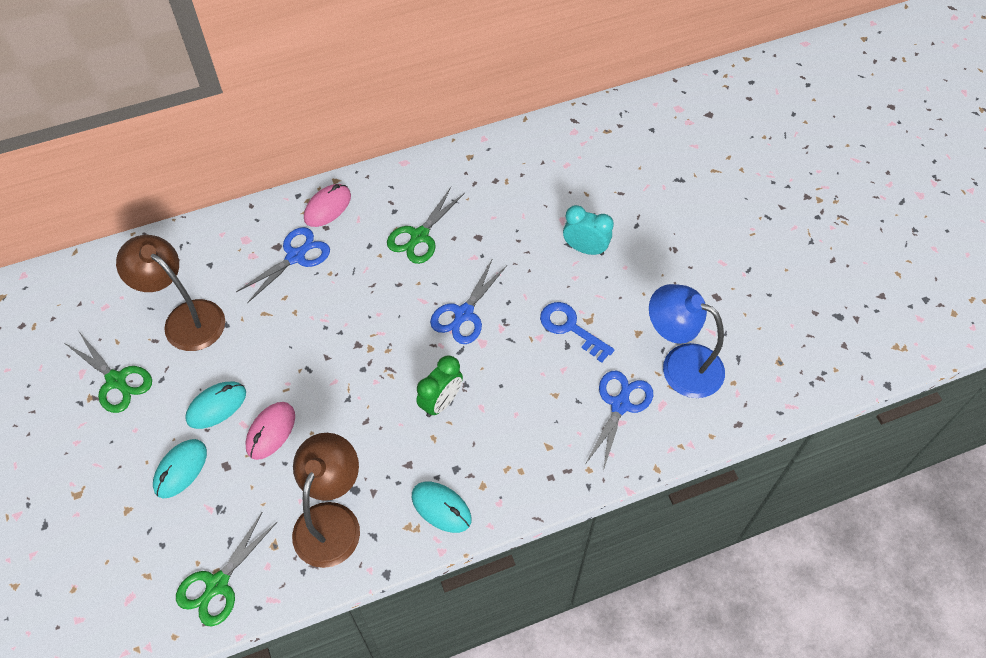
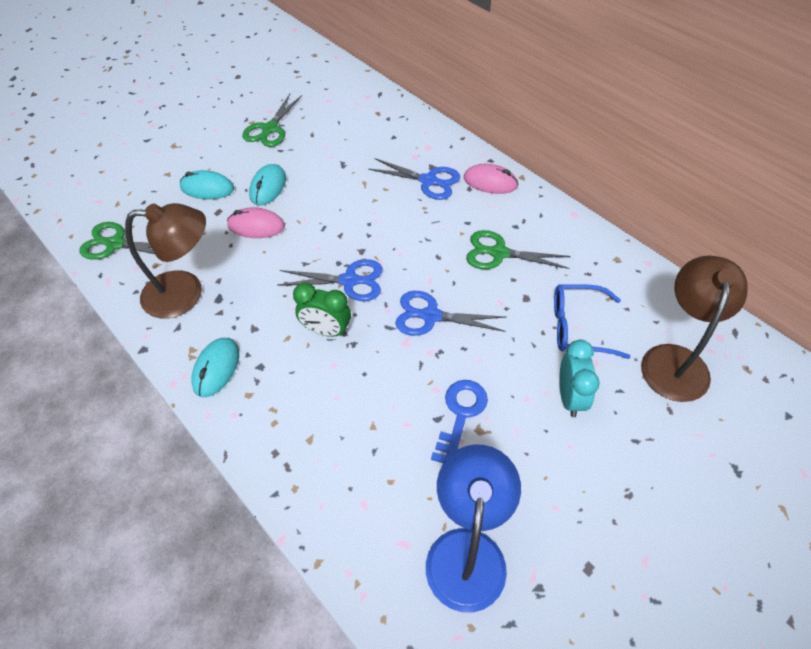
camera: 70 degrees right, 5 degrees down
brown lamp [116,235,225,351] -> brown lamp moved to [641,256,748,402]
turquoise mouse [185,382,246,429] -> turquoise mouse turned 75 degrees clockwise [249,164,286,206]
blue scissors [586,371,653,471] -> blue scissors moved to [278,259,383,301]
none -> blue glasses [554,284,630,359]

